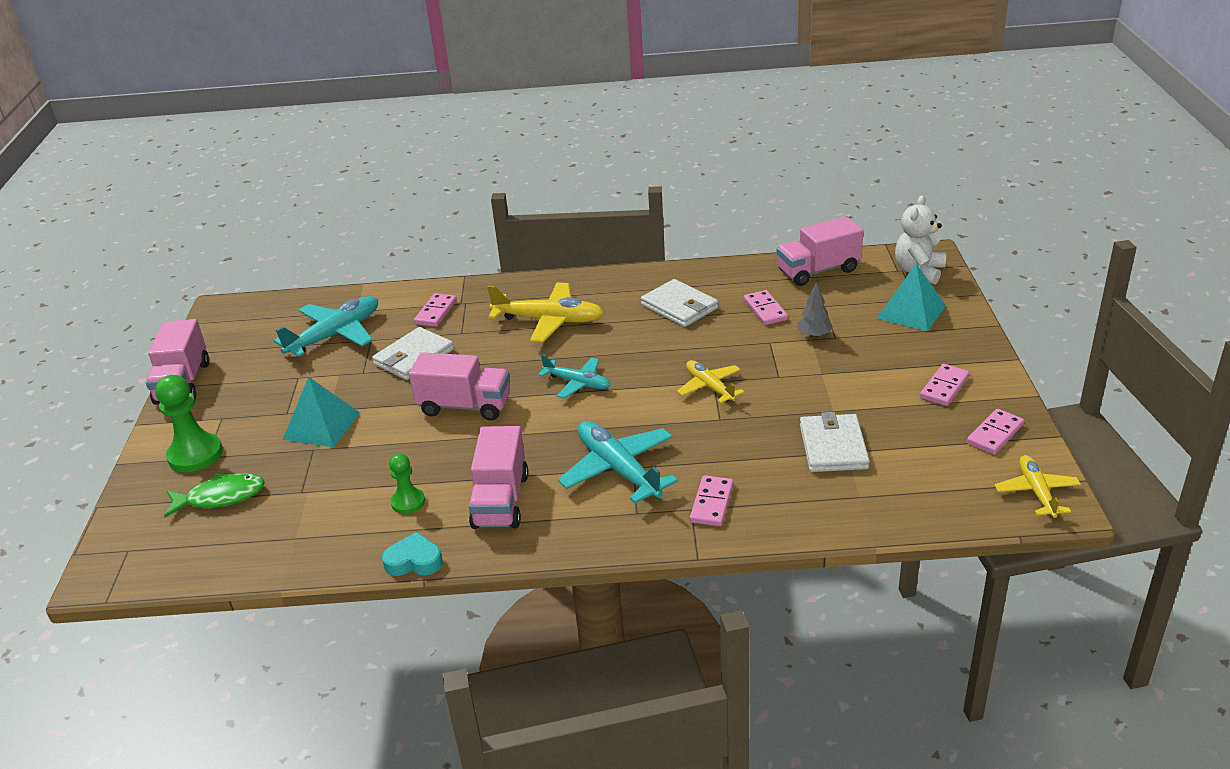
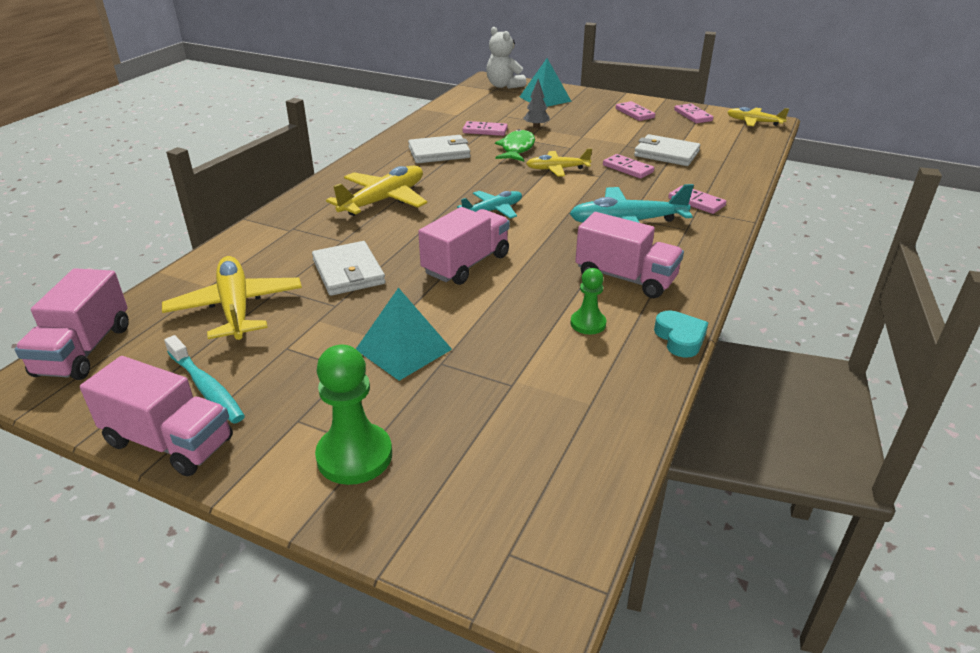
camera: 65 degrees left, 0 degrees up
green fish [164,473,265,518] -> green fish moved to [495,129,535,162]
turquoise plane [273,296,378,357] -> yellow plane [162,256,302,340]
turquoise heart [382,532,443,576] -> turquoise heart turned 135 degrees clockwise [654,311,708,358]
pink domino [414,293,457,327] -> pink domino moved to [603,154,654,179]
pink truck [777,216,863,286] -> pink truck moved to [15,268,129,380]
none -> turquoise toothbrush [164,335,245,424]

